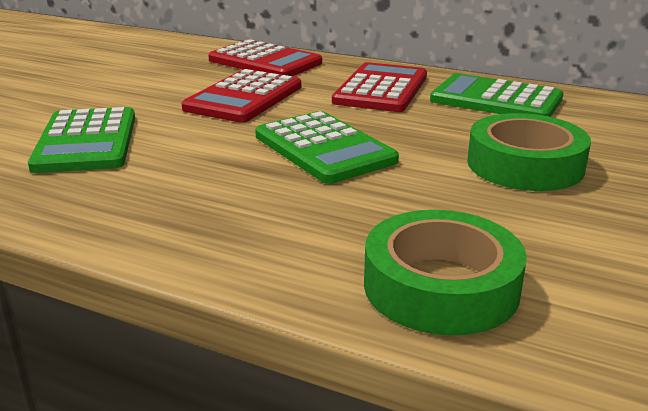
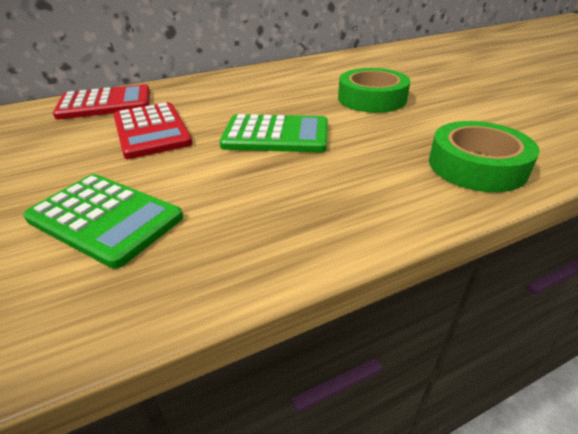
camera: 50 degrees left, 10 degrees up
red calculator [332,62,427,112] -> none
green calculator [430,73,564,117] -> none

